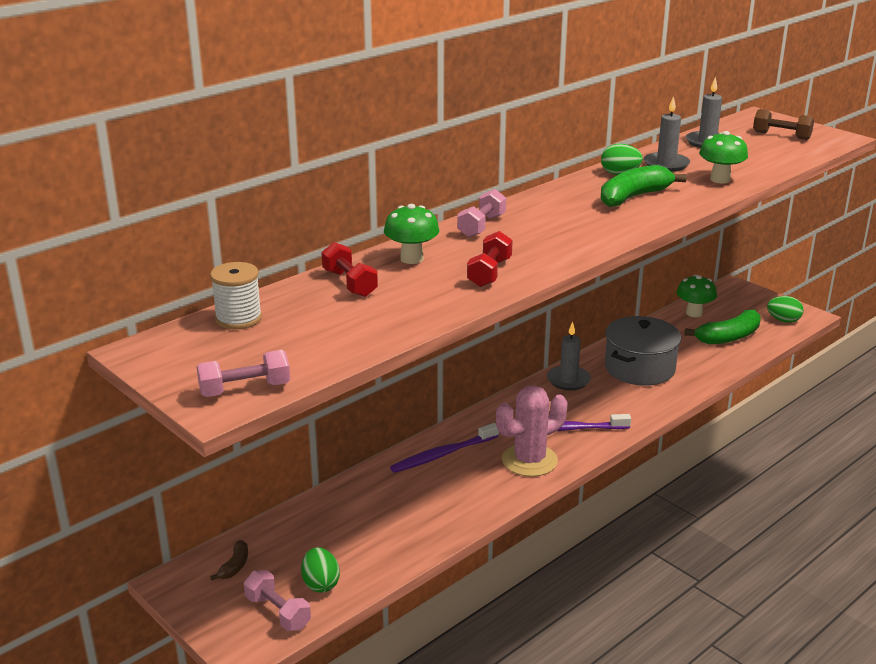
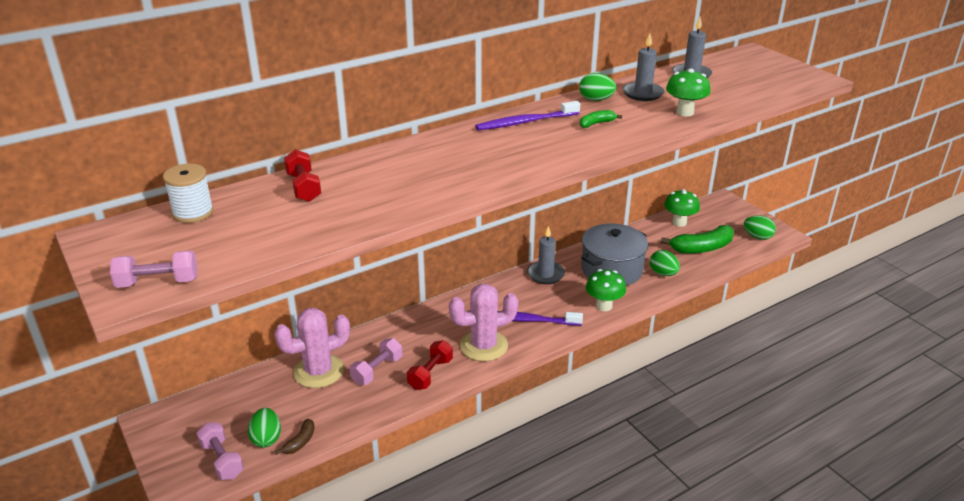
camera: 10 degrees right, 5 degrees up
brown banana [210,540,248,580] -> brown banana moved to [275,419,315,455]
green mushroom [384,204,440,264] -> green mushroom moved to [586,269,626,311]
purple toothbrush [390,423,499,473] -> purple toothbrush moved to [475,101,580,130]
pink dumbbell [457,189,506,237] -> pink dumbbell moved to [350,338,402,385]
red dumbbell [467,231,513,287] -> red dumbbell moved to [407,340,453,390]
green banana [601,165,686,207] -> green banana [580,110,622,128], size x0.50
brown dumbbell [753,109,814,140] -> none
none -> pink cactus [274,308,350,388]
none -> green egg [650,250,680,276]

